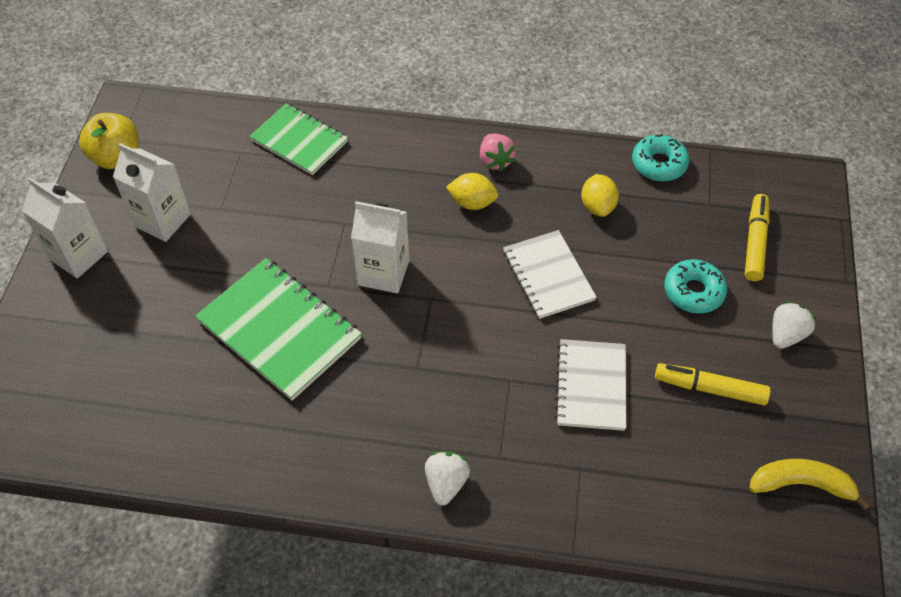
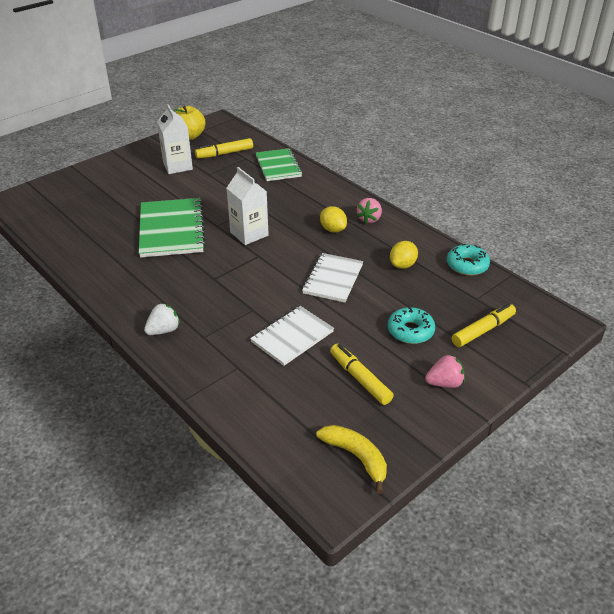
camera: 40 degrees right, 15 degrees down
white carton [22,178,108,279] -> none
white strawberry [772,301,816,349] -> pink strawberry [425,355,465,388]
none -> yellow marker [195,138,253,159]

